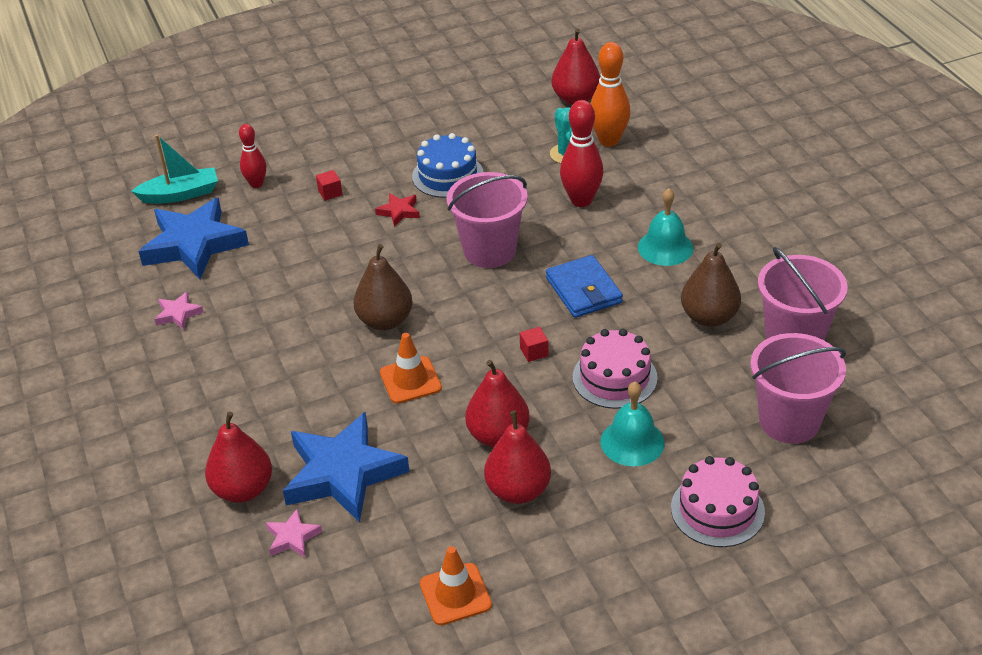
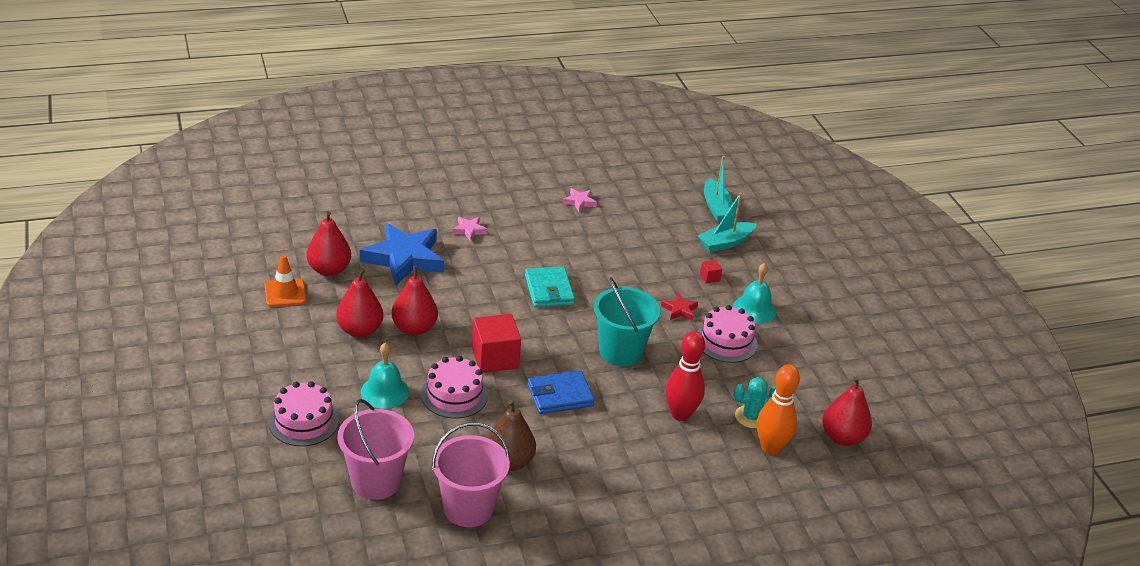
camera: 90 degrees right, 5 degrees down
blue star [138,198,249,279] -> none
red pear [205,412,272,503] -> red pear moved to [307,211,351,276]
red bowling pin [239,124,266,188] -> turquoise boat [698,192,756,252]
pink star [266,509,322,557] -> pink star moved to [452,217,488,242]
brown pear [354,244,412,330] -> turquoise wallet [525,266,575,307]
orange traffic cone [380,333,442,404] -> none
blue cake [412,133,483,198] -> pink cake [697,305,758,363]
pink bucket [447,172,528,268] -> turquoise bucket [594,277,660,366]
red cube [520,327,549,362] -> red cube [472,314,521,373], size x2.30
turquoise bell [638,188,693,266] -> turquoise bell moved to [733,263,776,324]

